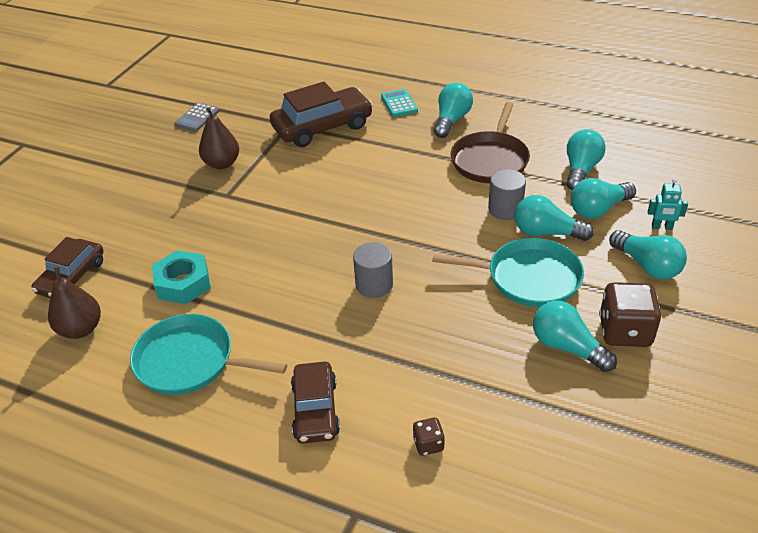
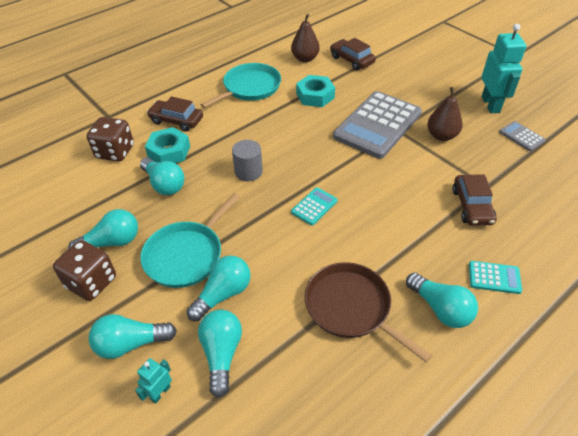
camera: 115 degrees right, 5 degrees up
brown car [270,82,373,147] -> brown car [453,174,496,226], size x0.64
brown dice [413,418,445,456] -> brown dice [87,117,134,162], size x2.03
grey cylinder [488,169,526,220] -> none
turquoise light bulb [566,129,606,190] -> turquoise light bulb moved to [140,158,184,195]
none -> turquoise nut [145,127,190,163]
none -> turquoise calculator [291,188,338,225]
none -> grey calculator [333,91,422,159]
none -> turquoise robot [481,24,527,113]

